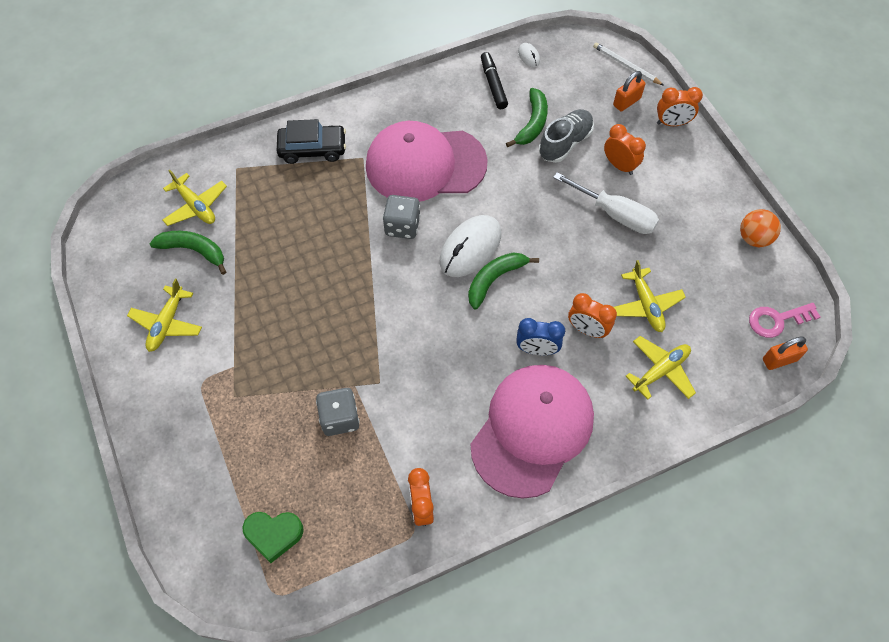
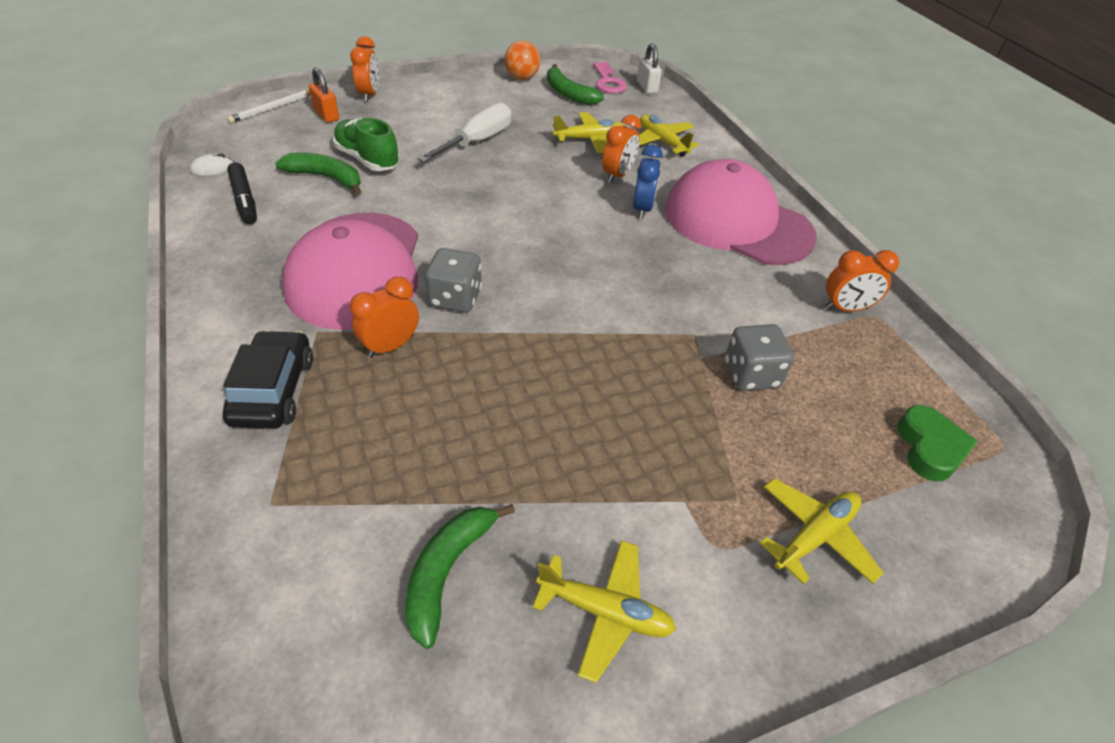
camera: 90 degrees left, 15 degrees down
yellow plane [162,169,227,226] -> yellow plane moved to [760,478,884,585]
white mouse [440,215,501,277] -> none
green banana [468,252,539,310] -> green banana moved to [547,64,604,105]
black marker [481,52,508,109] -> black marker turned 105 degrees counterclockwise [227,162,257,224]
grey shoe [539,109,594,163] -> green shoe [333,117,400,171]
orange clock [604,124,646,175] -> orange clock moved to [350,277,419,358]
orange padlock [763,337,808,370] -> white padlock [637,43,662,94]

